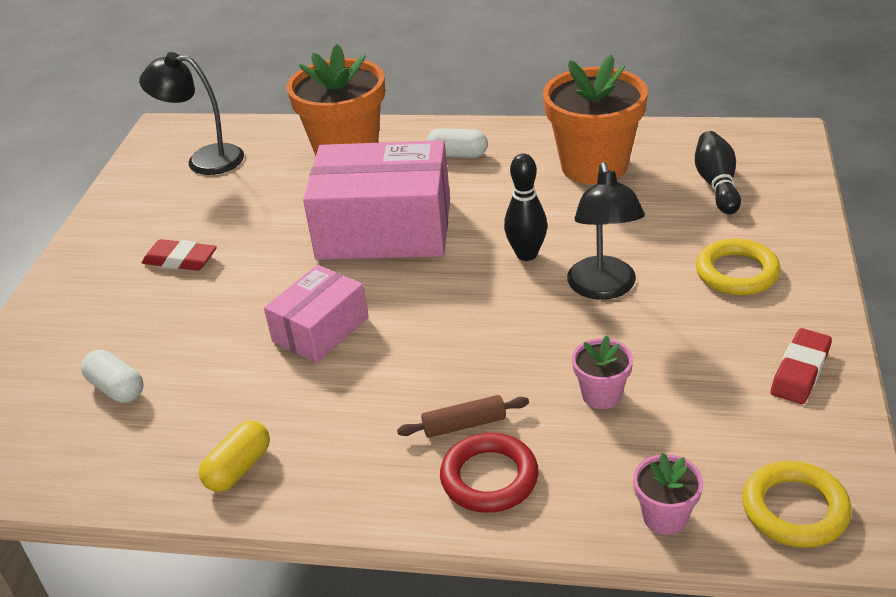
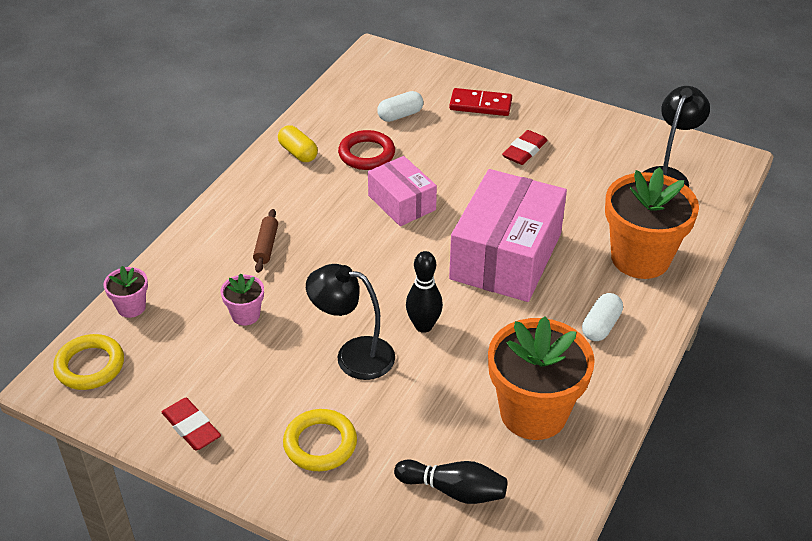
camera: 105 degrees right, 5 degrees up
red ring [440,433,539,513] -> red ring moved to [338,130,395,170]
none -> red domino [449,88,512,116]

